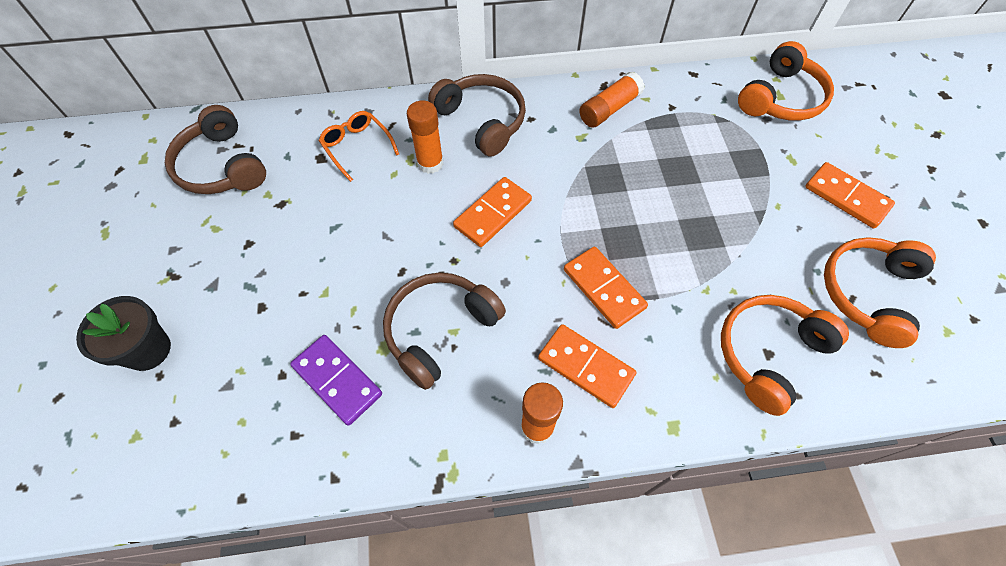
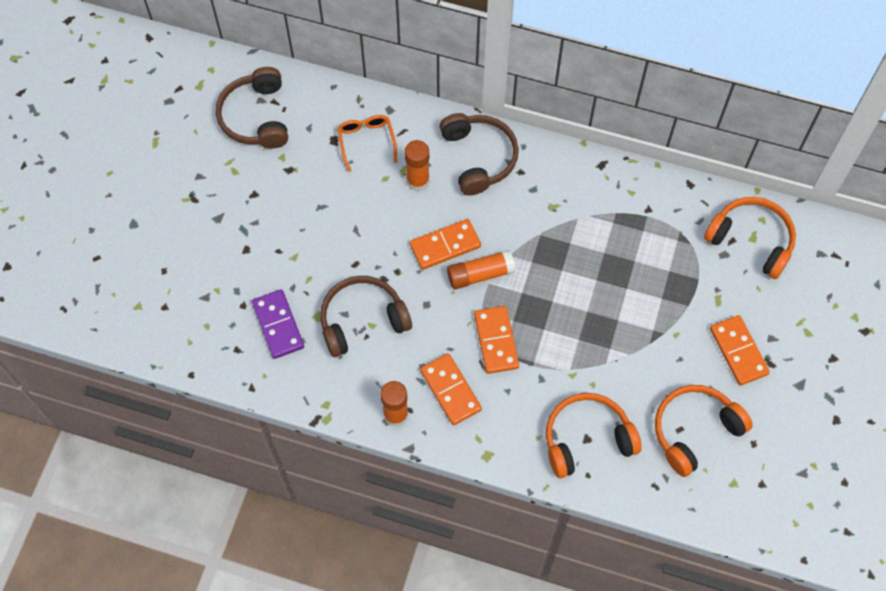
camera: 25 degrees right, 5 degrees up
black flower pot [76,296,171,371] -> none
orange glue stick [579,71,645,128] -> orange glue stick moved to [447,250,516,290]
orange headphones [738,41,834,121] -> orange headphones turned 120 degrees counterclockwise [704,197,796,279]

